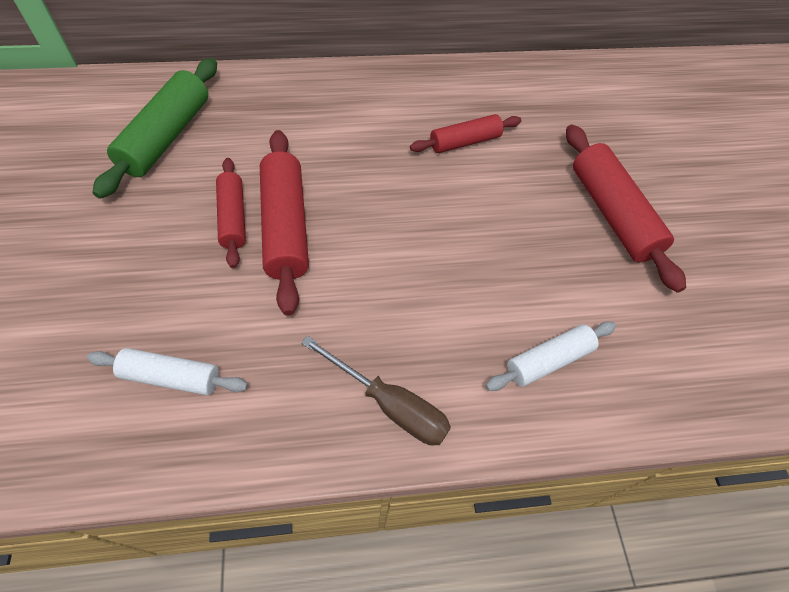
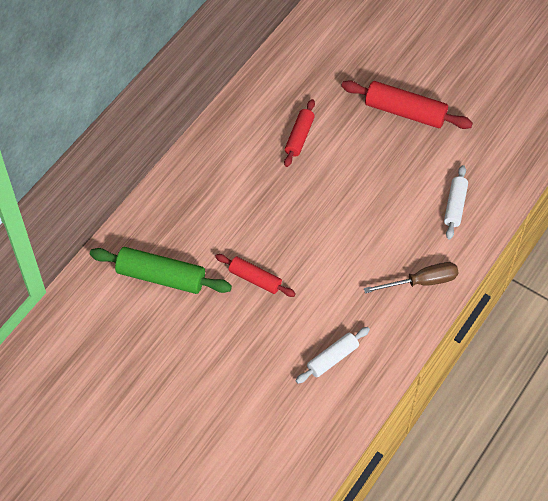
camera: 45 degrees left, 0 degrees up
green rolling pin [92,58,217,199] -> green rolling pin turned 45 degrees counterclockwise [90,247,232,294]
red rolling pin [260,130,309,316] -> none

